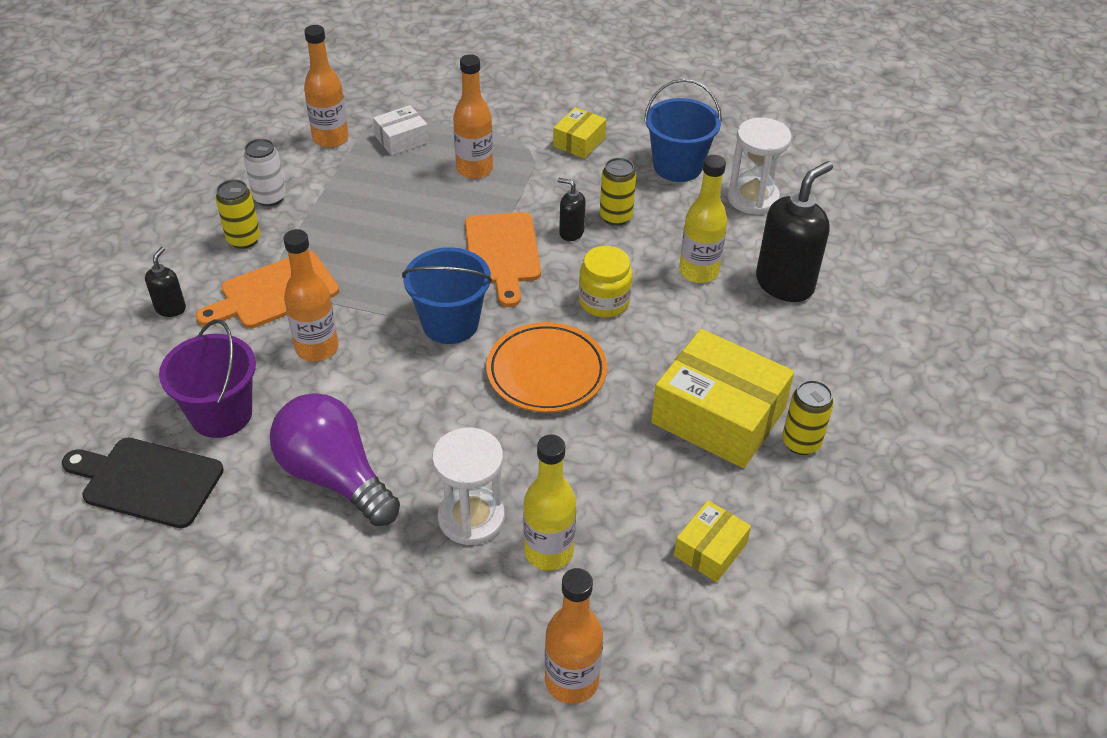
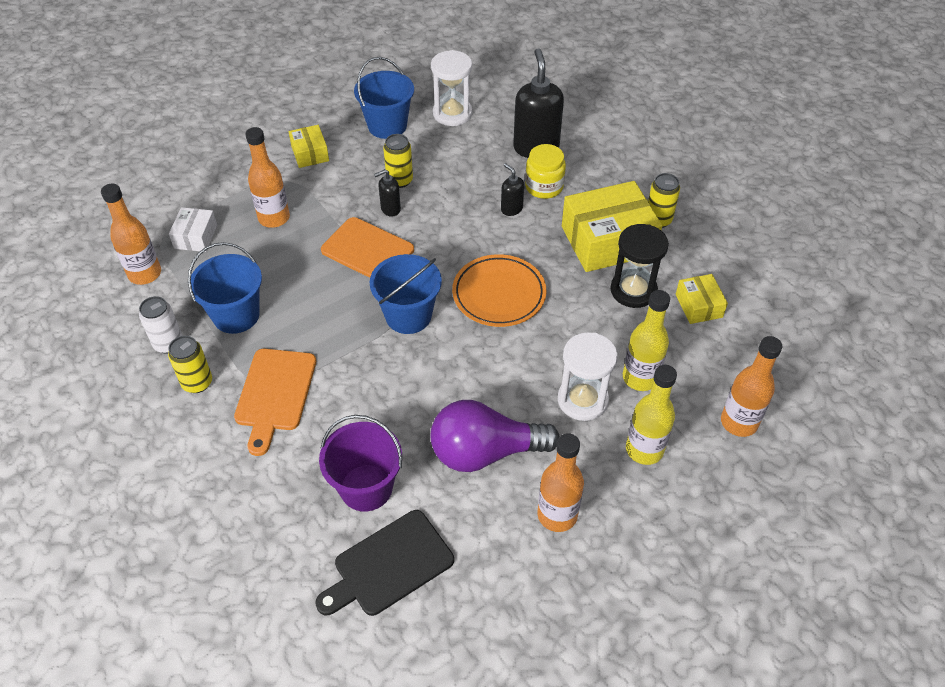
camera: 50 degrees left, 5 degrees up
black soap dispenser [145,247,186,317] -> black soap dispenser moved to [501,163,524,216]
orange bottle [283,229,338,362] -> orange bottle moved to [538,433,584,532]
yellow jar [579,246,632,318] -> yellow jar moved to [525,144,566,199]
yellow bottle [679,155,728,283] -> yellow bottle moved to [626,365,677,465]
none -> blue bucket [188,242,262,334]
none -> black hourglass [610,224,669,308]

